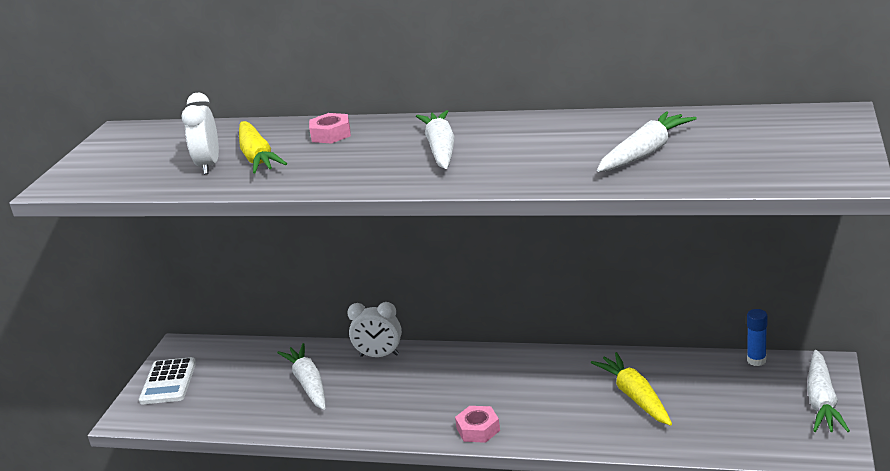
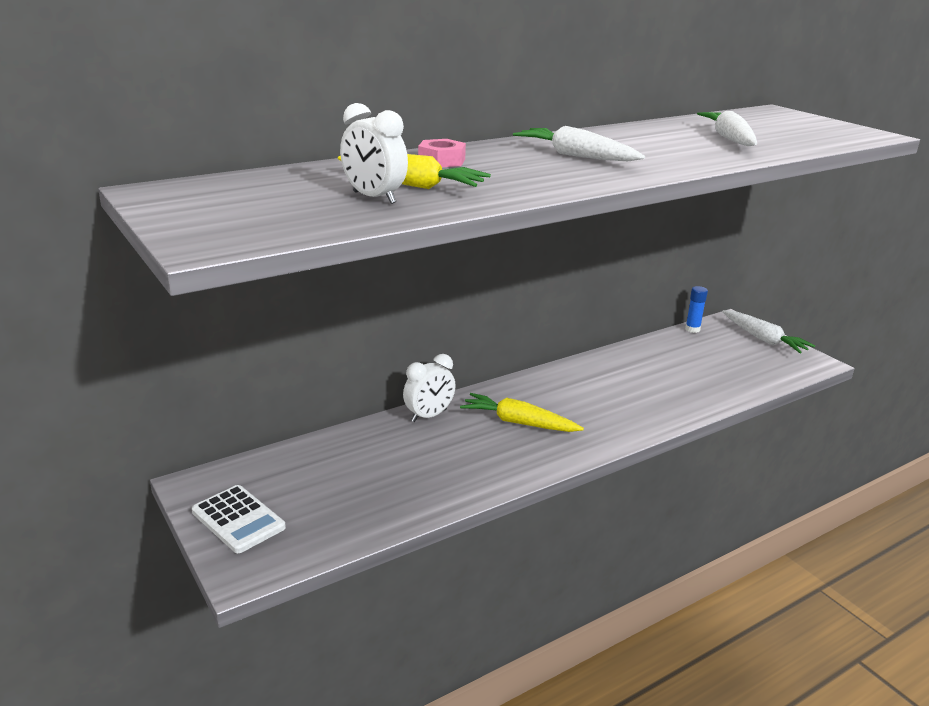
camera: 50 degrees left, 0 degrees up
white carrot [277,343,325,410] -> none
pink nut [455,406,500,443] -> none
yellow carrot [591,352,672,426] -> yellow carrot moved to [460,393,584,432]

